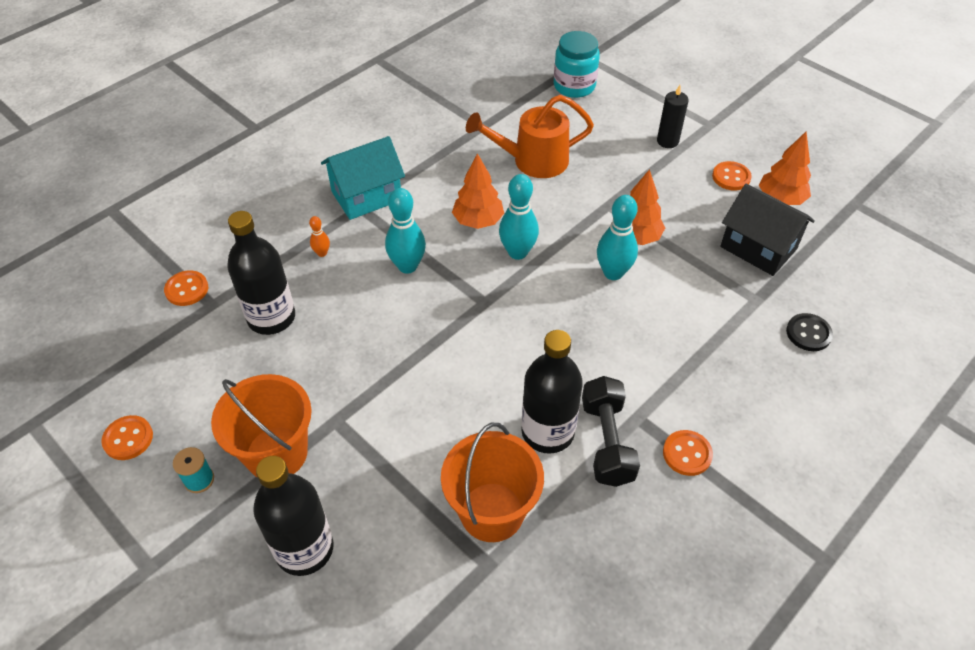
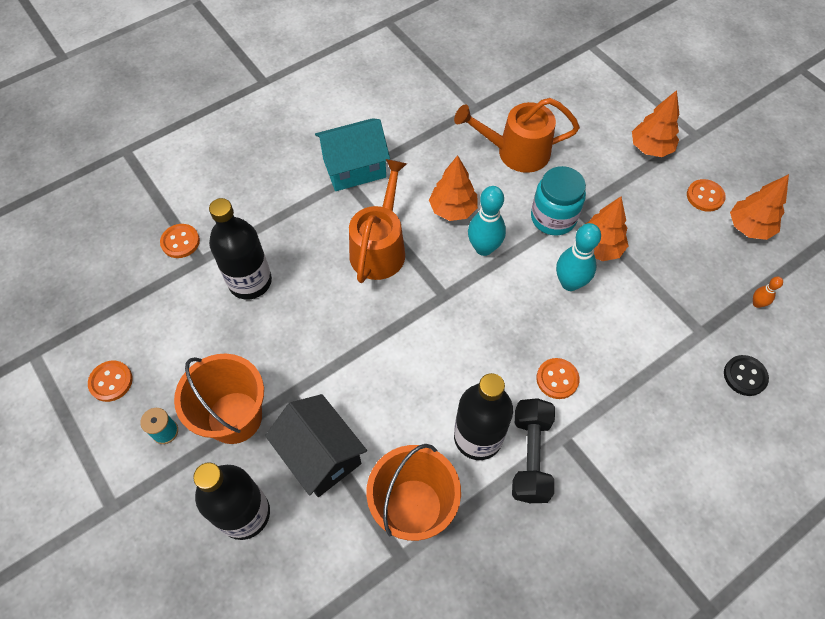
camera: 10 degrees right, 10 degrees up
orange bowling pin [309,216,330,257] -> orange bowling pin moved to [753,277,783,308]
turquoise bowling pin [385,188,426,273] -> orange watering can [349,159,407,283]
turquoise jar [554,31,600,98] -> turquoise jar moved to [531,166,586,235]
black candle [657,85,689,148] -> orange tree [632,90,679,157]
orange button [663,430,713,476] -> orange button moved to [536,358,580,399]
black house [720,183,815,276] -> black house moved to [265,394,367,497]

